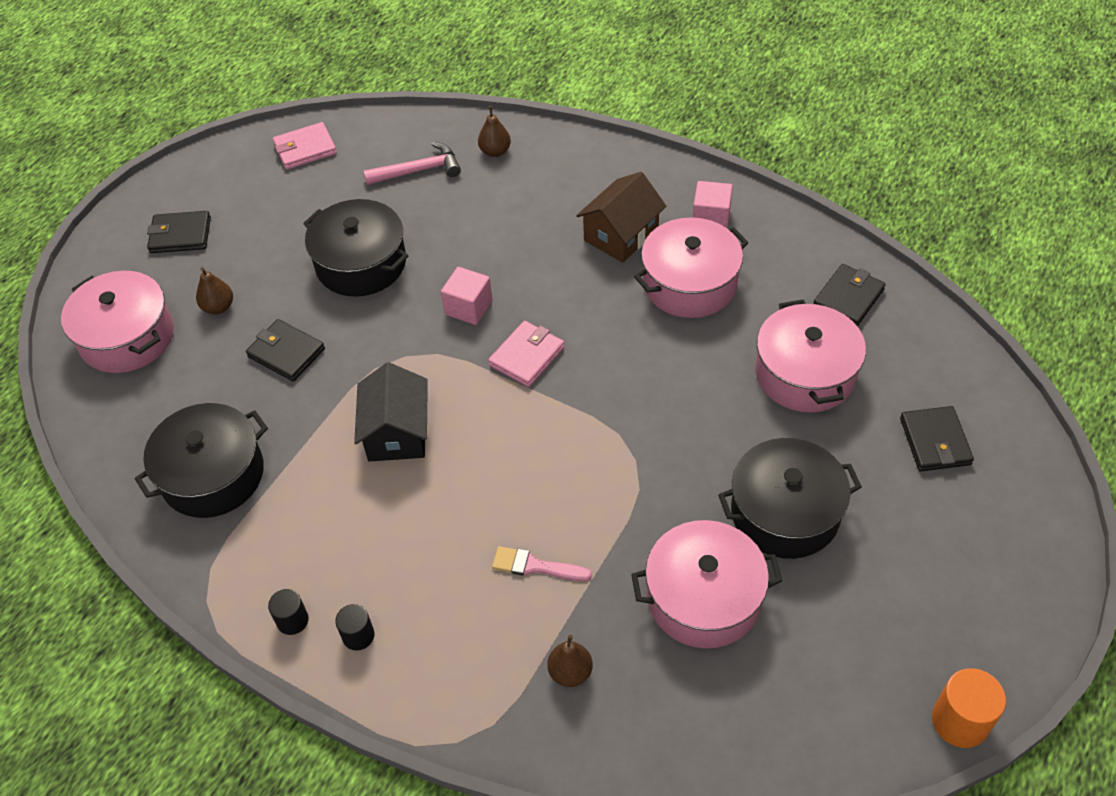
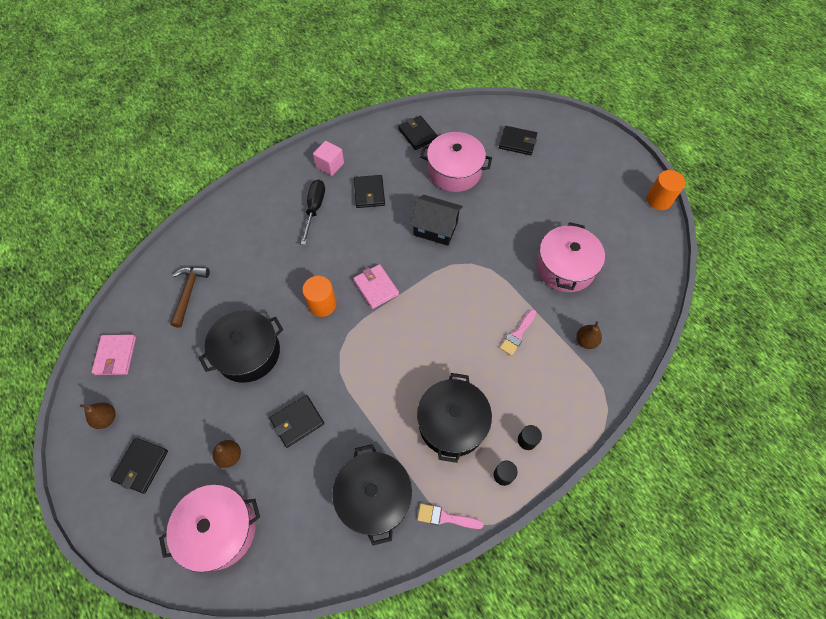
camera: 70 degrees left, 10 degrees up
black house [354,362,428,462] -> black house moved to [410,195,463,246]
pink hammer [364,142,461,185] -> brown hammer [170,267,210,328]
pink cube [441,267,492,325] -> orange cylinder [302,276,336,317]
brown pear [478,106,511,157] -> brown pear moved to [80,402,115,429]
brown house [576,172,666,263] -> black screwdriver [301,180,325,245]
pink pot [634,217,748,318] -> black wallet [354,175,385,208]
black pot [718,438,862,559] -> black pot moved to [417,373,492,463]
none -> pink brush [417,503,484,529]

